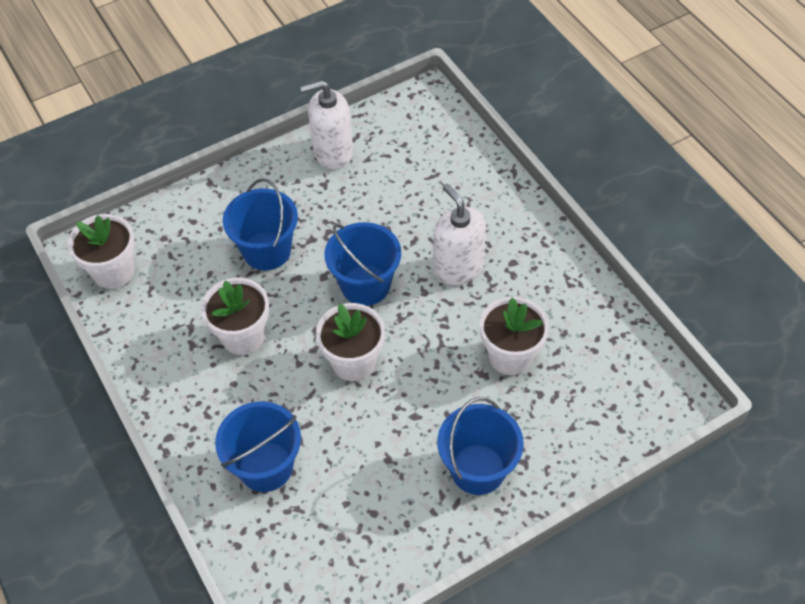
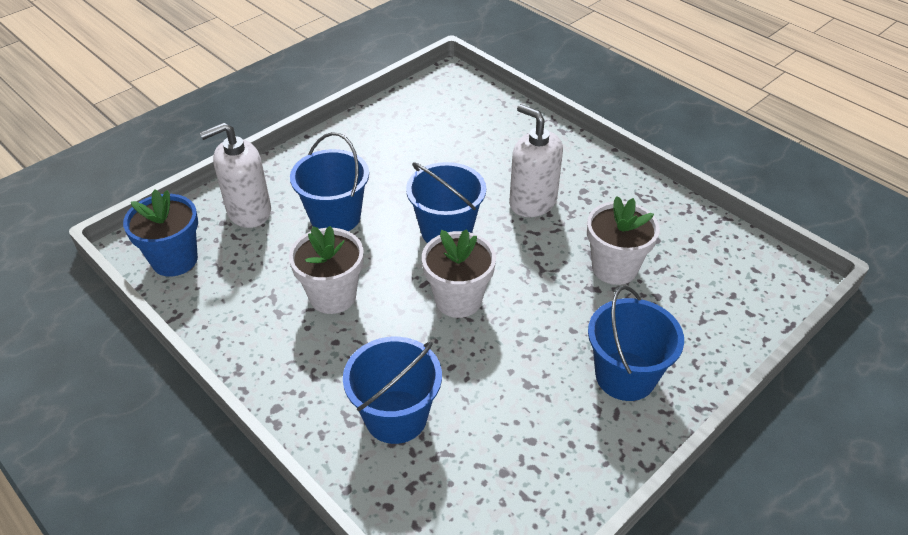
camera: 15 degrees left, 10 degrees down
white flower pot [68,214,135,289] -> blue flower pot [123,189,198,276]
white soap dispenser [300,80,353,169] -> white soap dispenser moved to [200,123,271,228]

